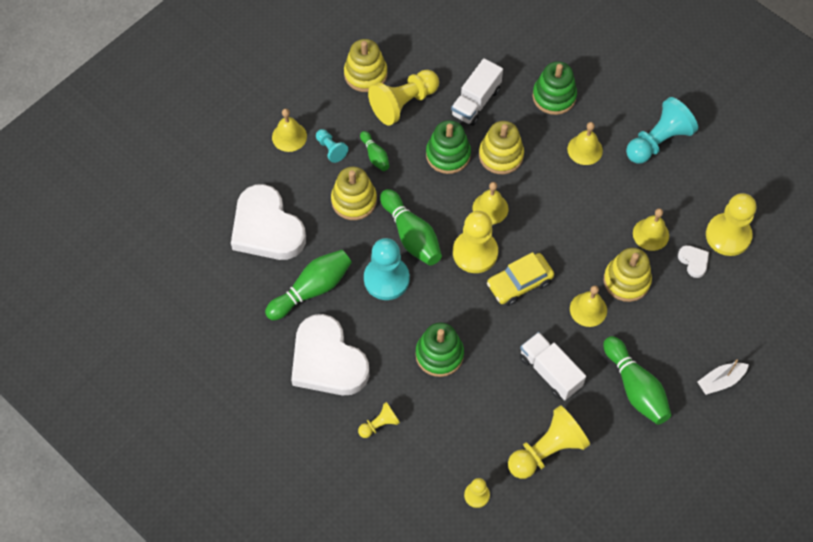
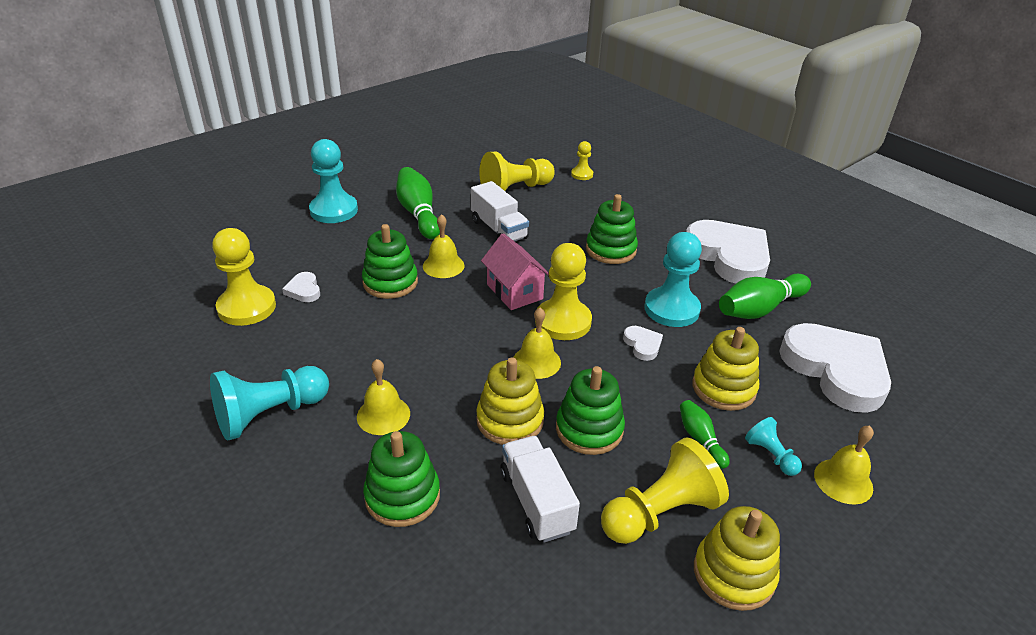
camera: 175 degrees left, 25 degrees down
yellow pawn [358,402,400,438] -> none
green bowling pin [380,189,442,266] -> white heart [623,326,663,361]
white truck [451,58,503,126] -> white truck turned 60 degrees counterclockwise [500,436,580,543]
yellow car [487,252,554,306] -> pink house [481,233,549,310]
yellow stacking toy [604,248,652,302] -> green stacking toy [362,224,418,299]
yellow bell [633,208,669,251] -> none
white boat [697,360,749,395] -> turquoise pawn [309,139,358,223]

